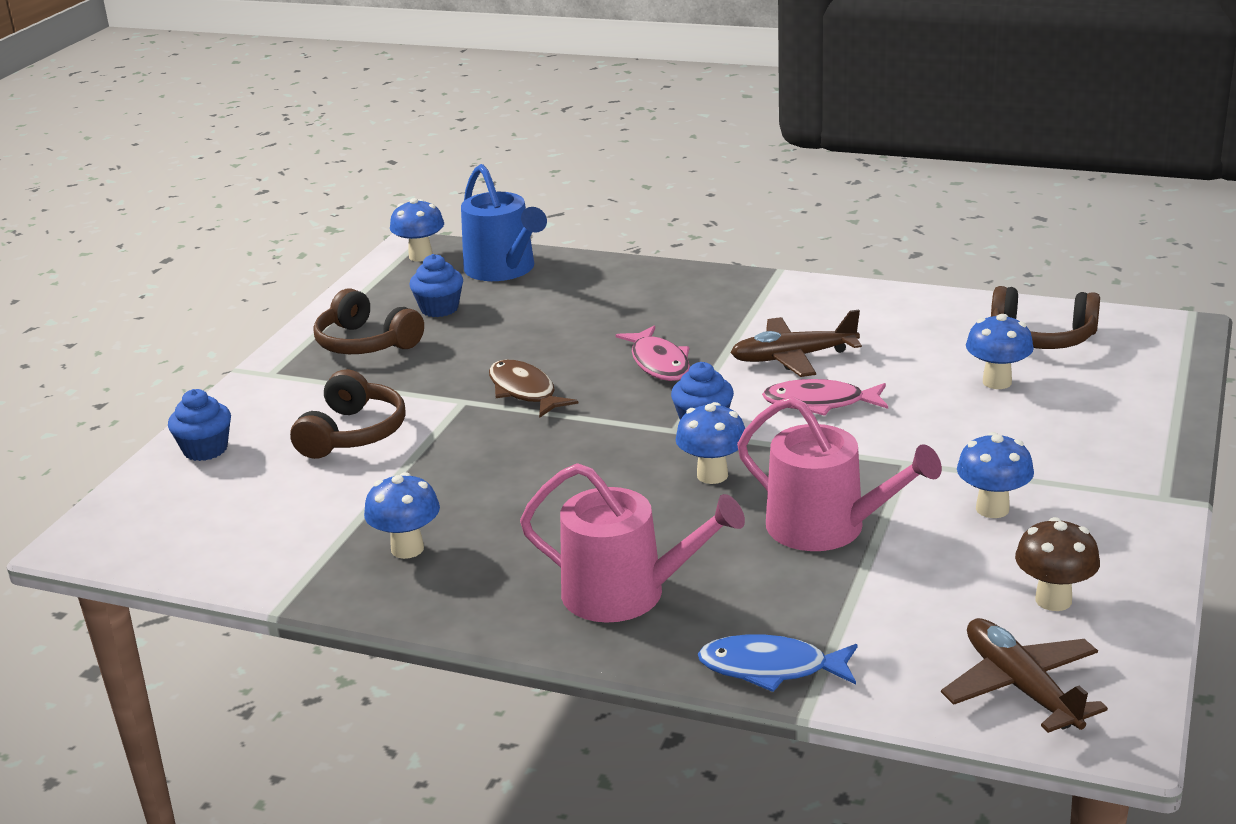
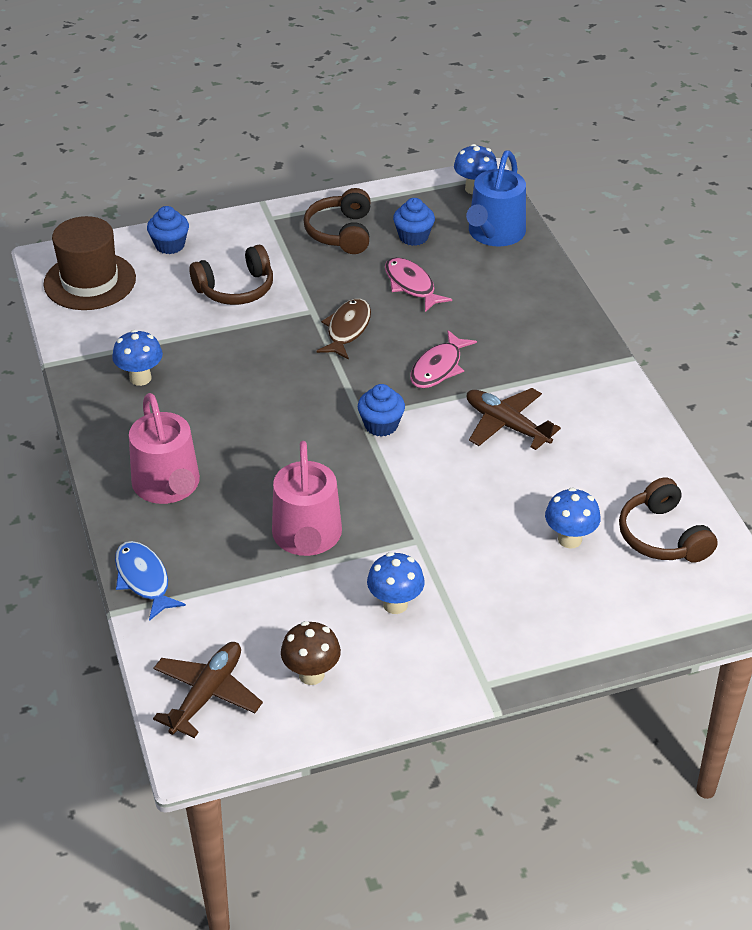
camera: 50 degrees right, 15 degrees up
blue mushroom [676,402,745,484] -> none
pink fish [762,379,888,416] -> pink fish moved to [385,257,452,312]
none -> brown hat [44,216,136,310]

